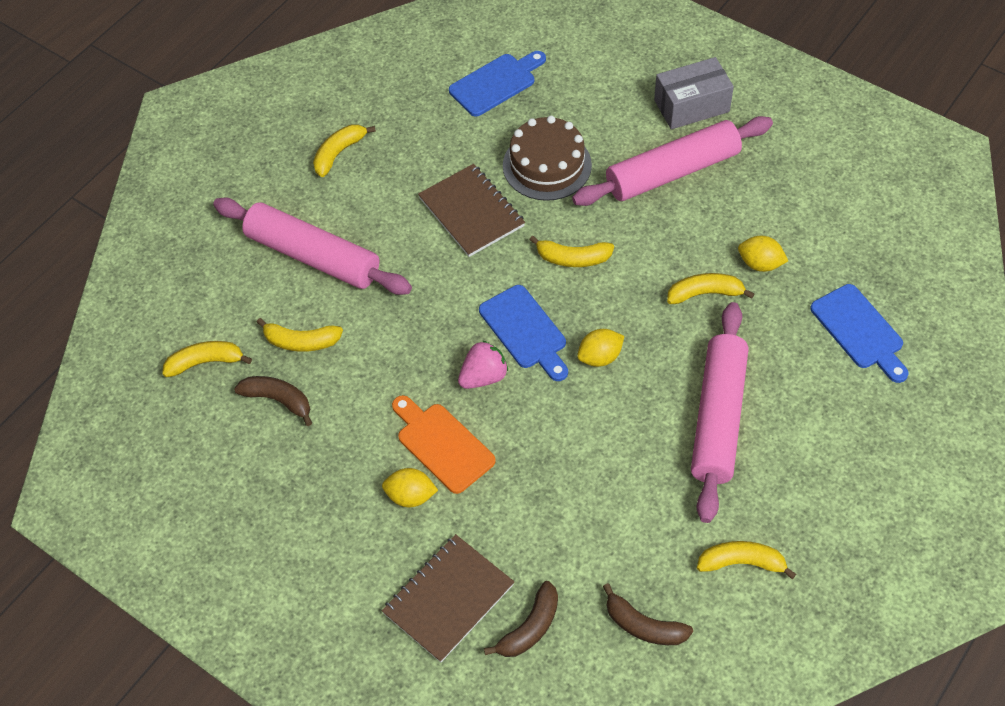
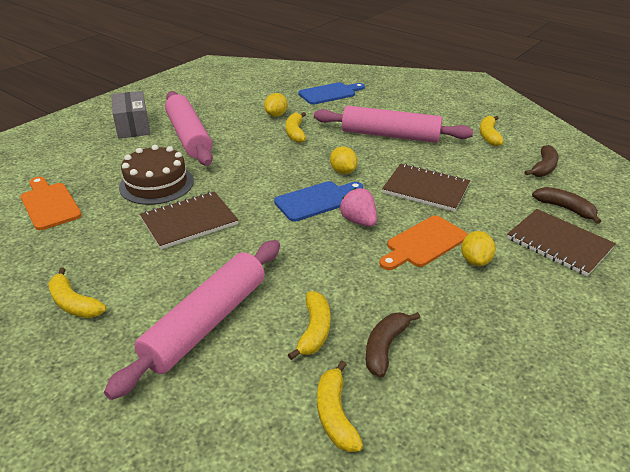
camera: 90 degrees left, 20 degrees down
blue cutting board [449,51,546,117] -> orange cutting board [21,177,82,230]
yellow banana [529,235,614,267] -> none
none -> brown notebook [382,163,470,212]

